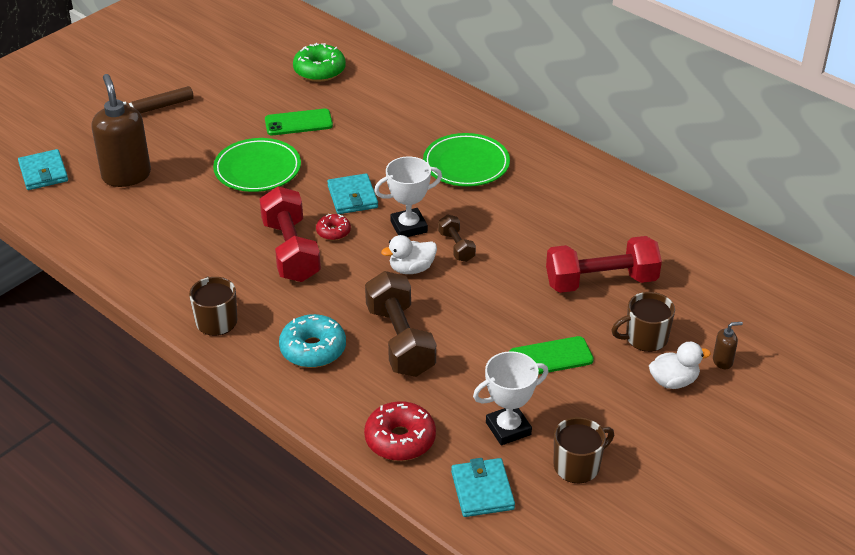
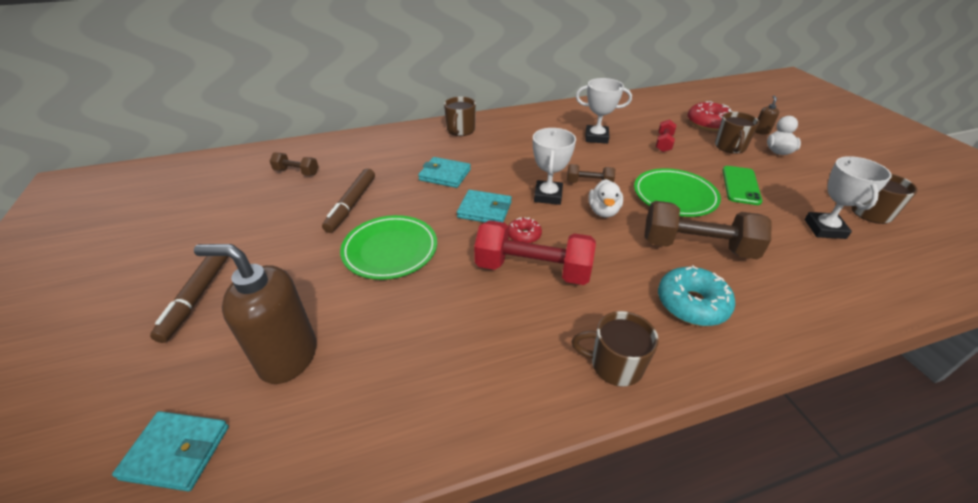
camera: 60 degrees left, 0 degrees up
green phone [265,109,333,135] -> brown marker [322,168,375,233]
green donut [293,43,346,82] -> brown dumbbell [270,153,318,176]
red donut [364,401,436,461] -> red donut moved to [687,101,733,131]
green plate [423,133,510,187] -> green plate moved to [634,168,721,217]
turquoise wallet [451,458,515,517] -> turquoise wallet moved to [418,157,471,188]
red dumbbell [546,236,662,293] -> red dumbbell [656,119,676,152], size x0.51
none -> brown mug [444,97,476,136]
none -> white trophy [576,78,632,144]

